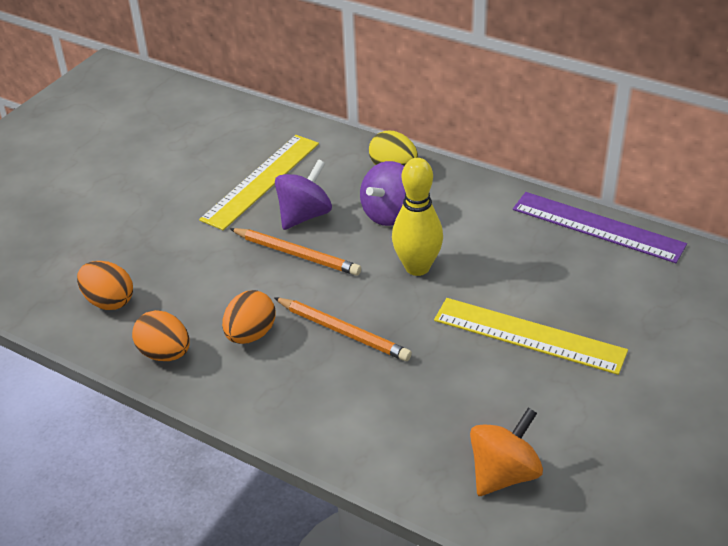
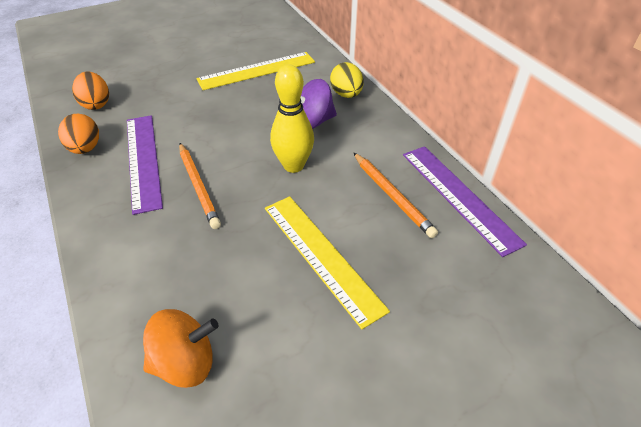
camera: 30 degrees right, 5 degrees up
orange egg [222,290,276,344] -> purple ruler [127,115,163,215]
orange pencil [230,228,361,276] -> orange pencil moved to [353,152,438,238]
purple spinning top [275,159,332,230] -> none

